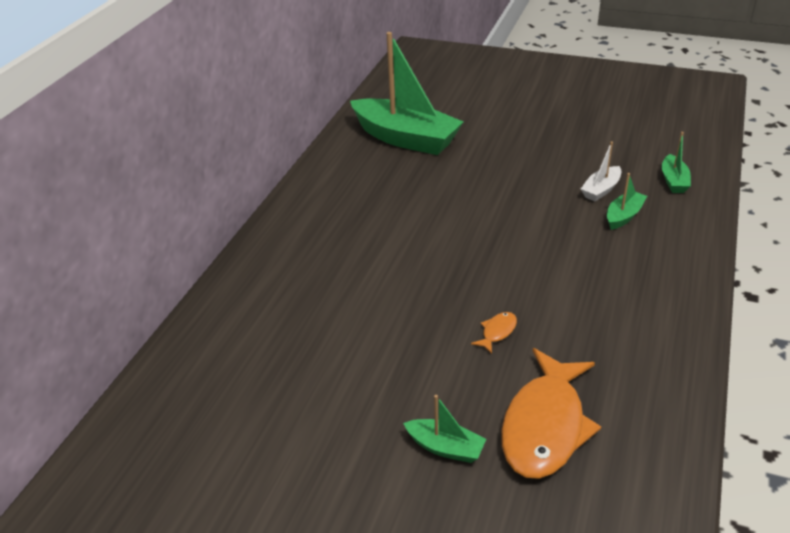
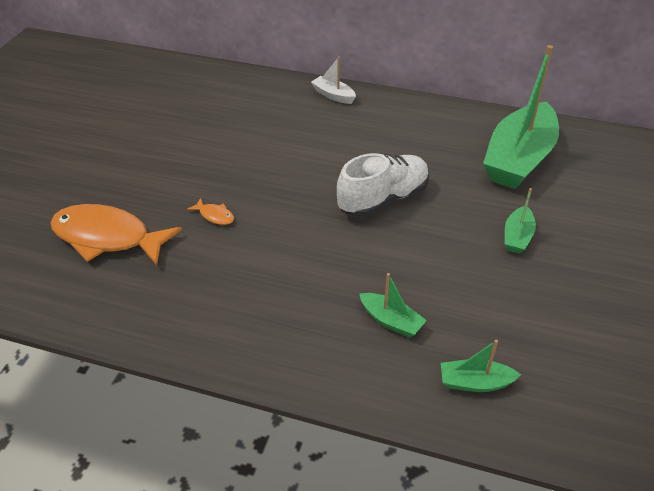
camera: 85 degrees right, 5 degrees up
green boat [403,395,486,463] -> green boat moved to [505,188,536,254]
white boat [581,141,621,201] -> white boat moved to [311,57,356,104]
none -> white shoe [337,153,429,217]

